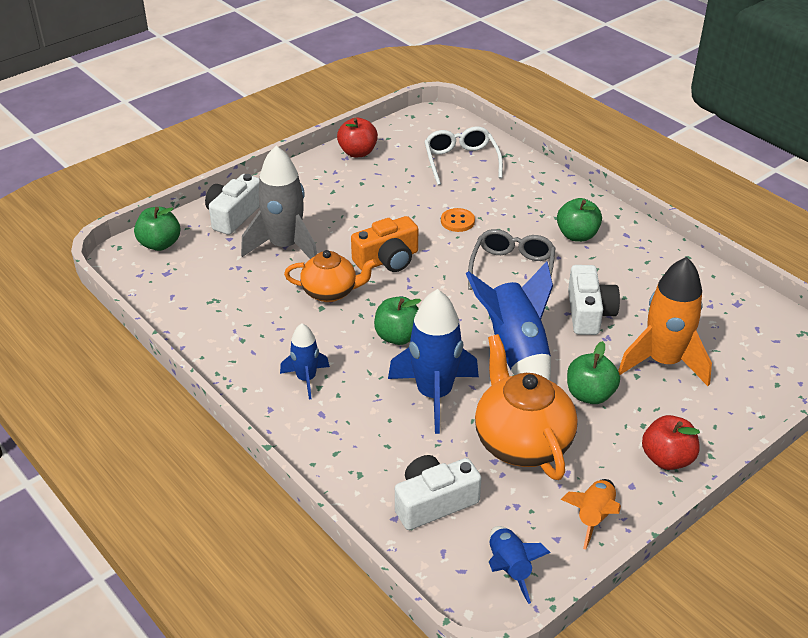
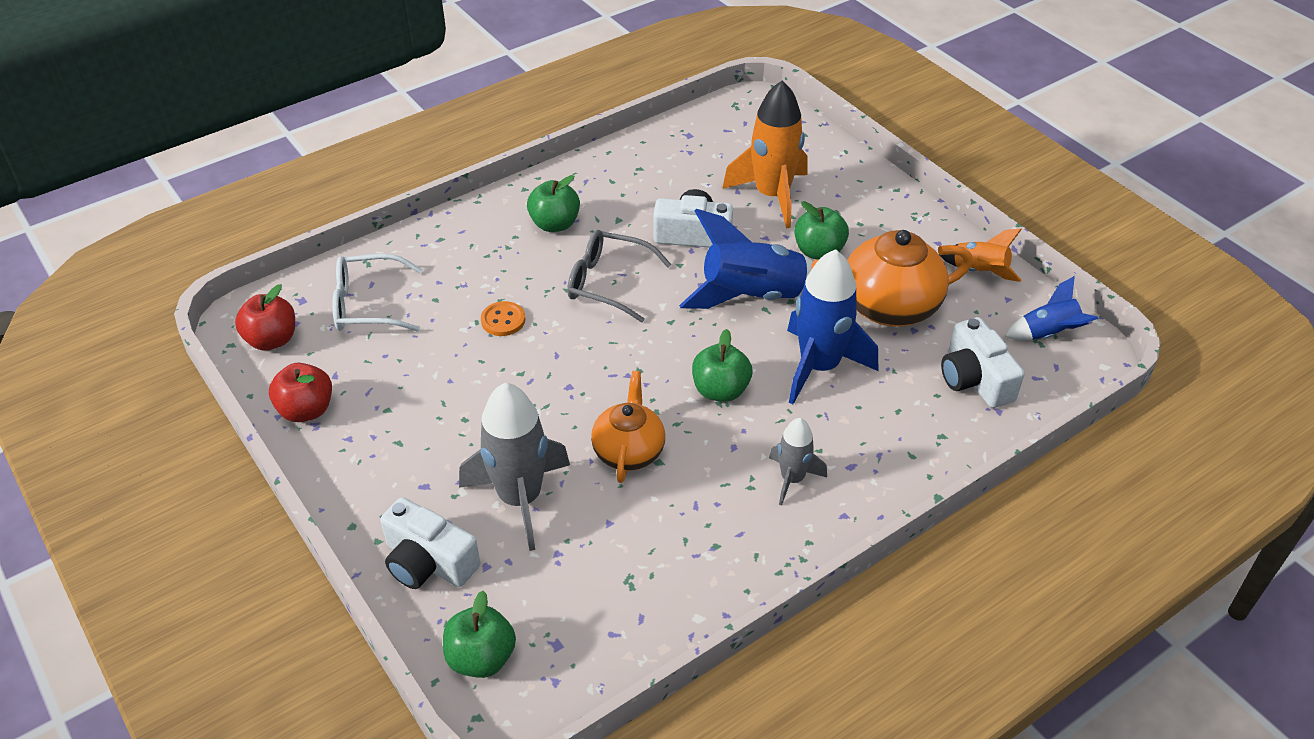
camera: 85 degrees left, 5 degrees up
blue rocket [280,323,330,399] -> grey rocket [769,418,827,506]
orange camera [351,216,418,272] -> none
red apple [642,415,700,470] -> red apple moved to [235,284,295,351]

